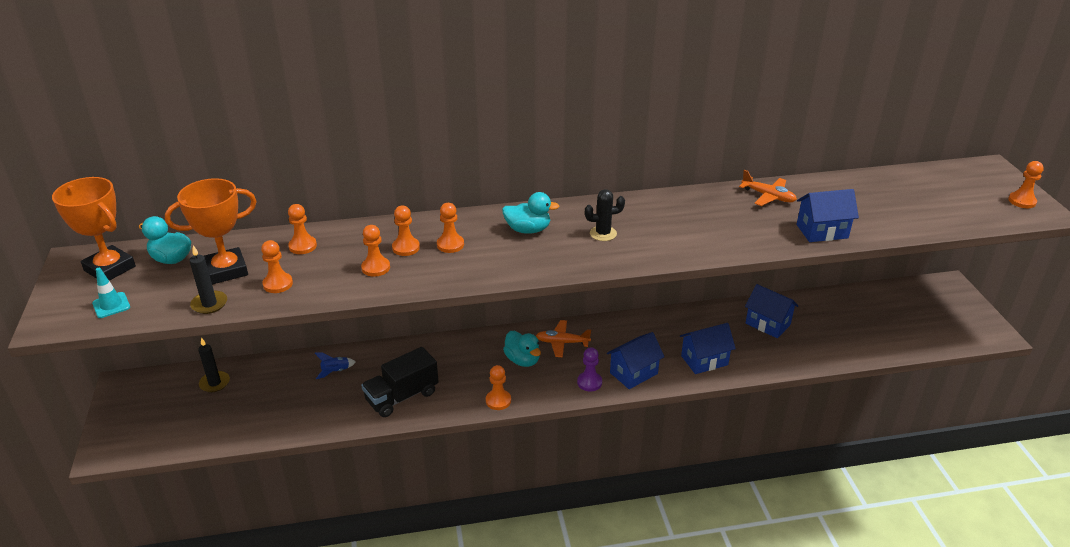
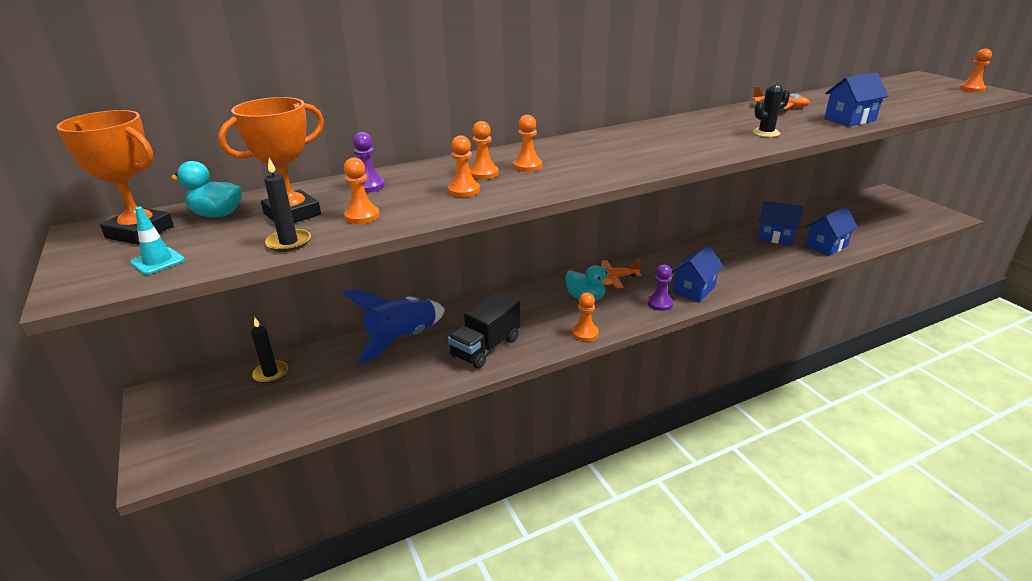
camera: 15 degrees left, 5 degrees down
orange pawn [288,204,317,254] -> purple pawn [353,132,385,193]
blue rocket [315,352,356,379] -> blue rocket [342,290,445,364], size x2.47
turquoise duck [502,192,560,234] -> none
black cactus [585,189,625,241] -> black cactus moved to [753,83,790,137]
blue house [680,323,736,374] -> blue house moved to [806,207,858,256]

